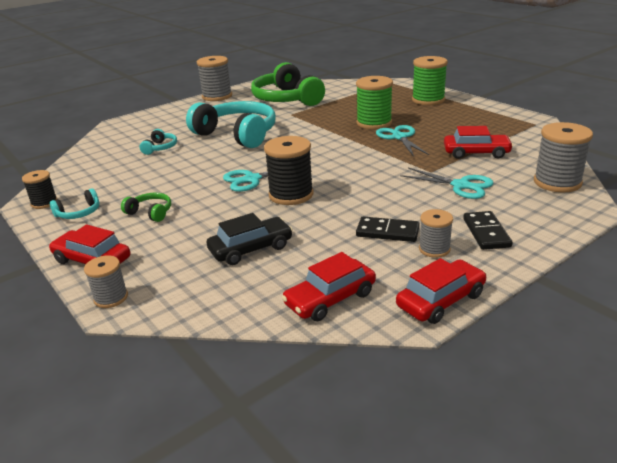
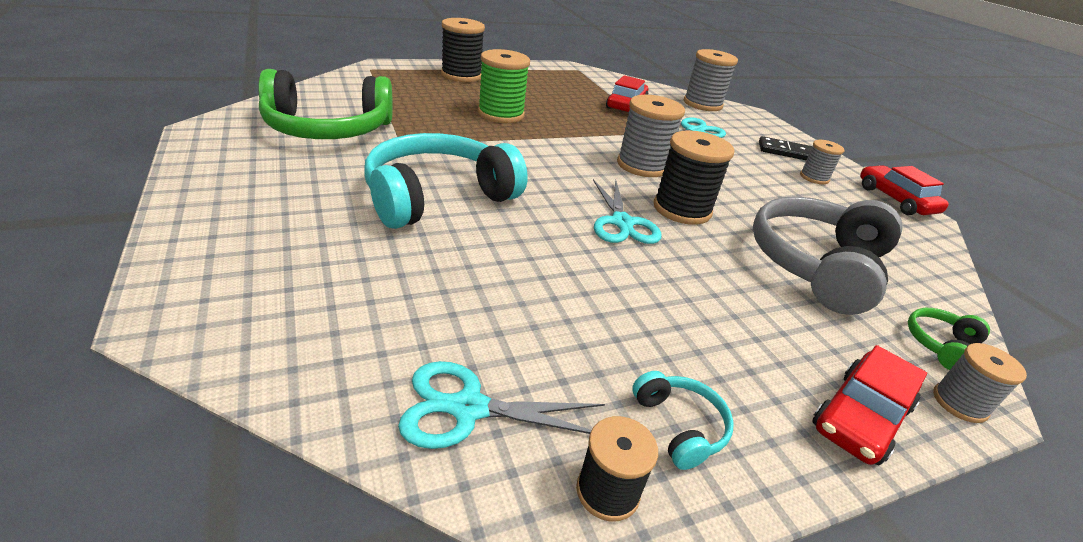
camera: 80 degrees left, 5 degrees up
green headphones [121,193,171,222] -> green headphones moved to [908,308,990,370]
turquoise headphones [140,129,177,155] -> none
grey spool [197,56,232,101] -> grey spool moved to [617,95,685,177]
black car [206,213,293,265] -> grey headphones [753,196,902,315]
red car [282,252,376,321] -> none
black domino [356,217,419,242] -> none
turquoise scissors [376,125,429,157] -> turquoise scissors moved to [398,361,605,449]
green spool [412,56,448,105] -> black spool [441,18,485,82]

